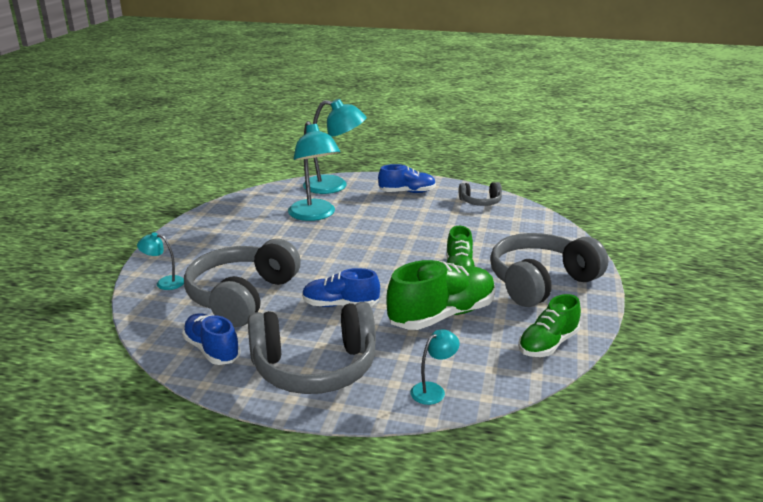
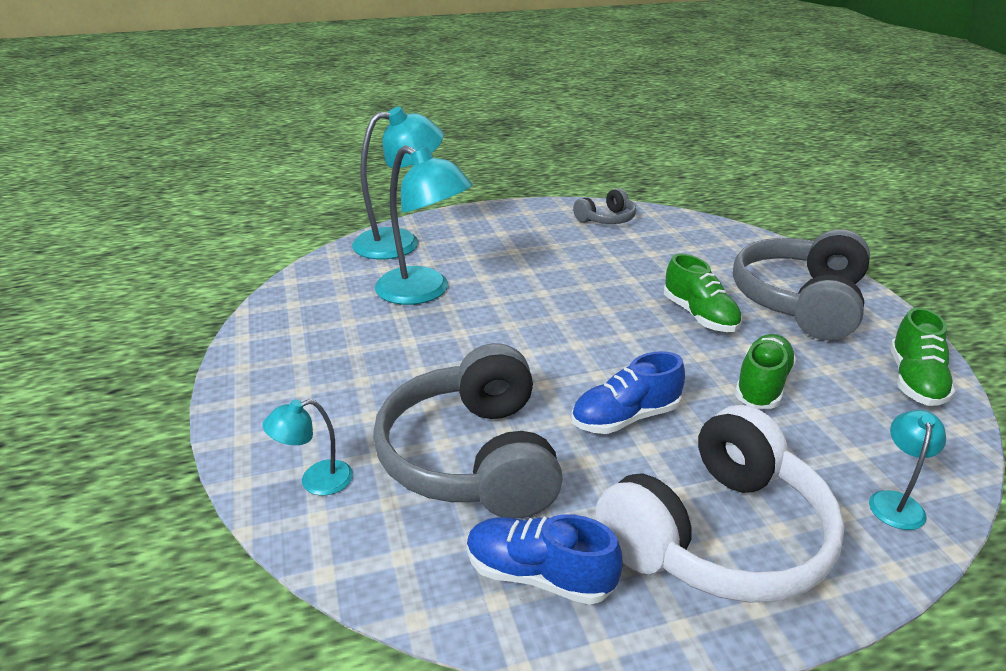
camera: 30 degrees left, 5 degrees up
grey headphones [248,302,376,394] -> white headphones [596,405,845,603]
blue shoe [378,164,436,193] -> none
green shoe [386,260,496,330] -> green shoe [735,334,797,409], size x0.63

